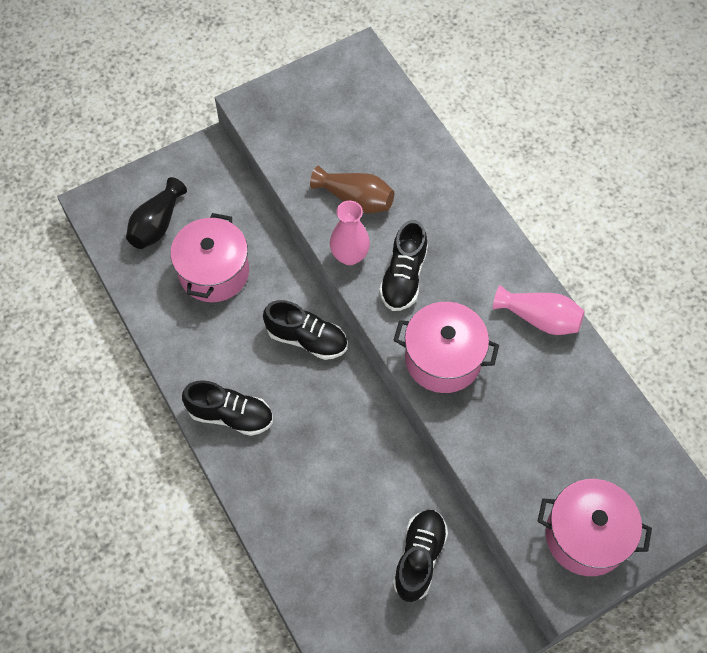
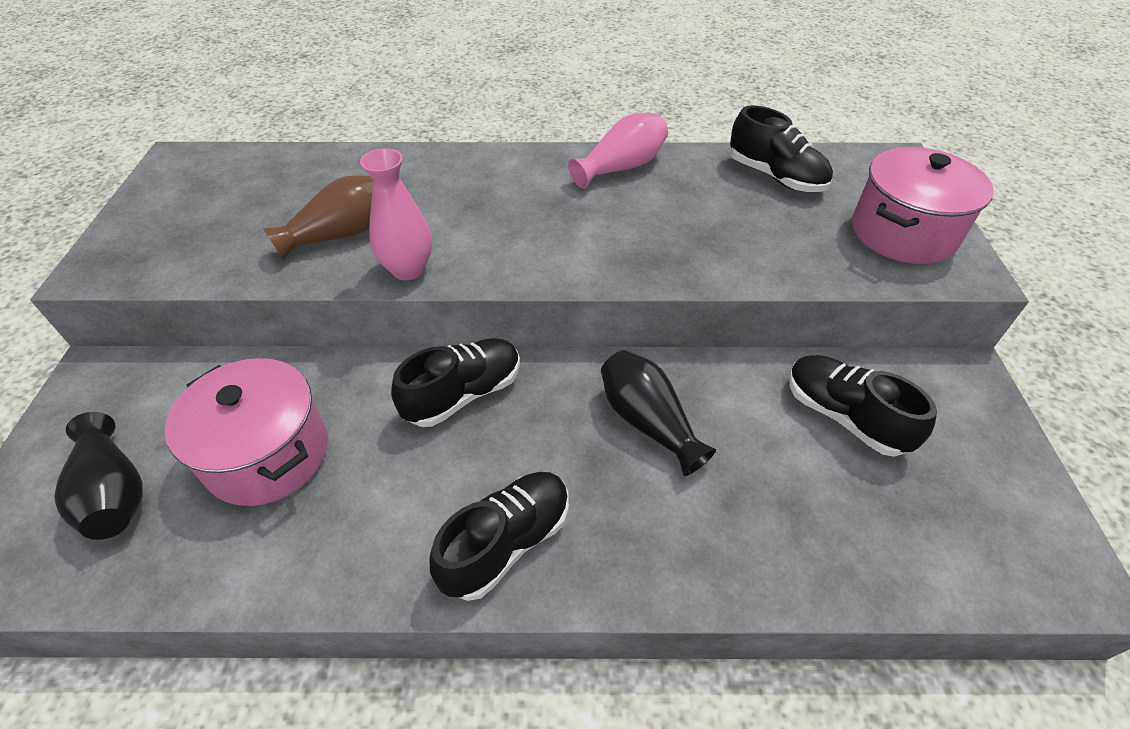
camera: 60 degrees left, 15 degrees down
black shoe [379,220,428,311] -> black shoe moved to [730,105,833,192]
pink pot [394,302,499,393] -> none
none -> black vase [601,350,716,476]

